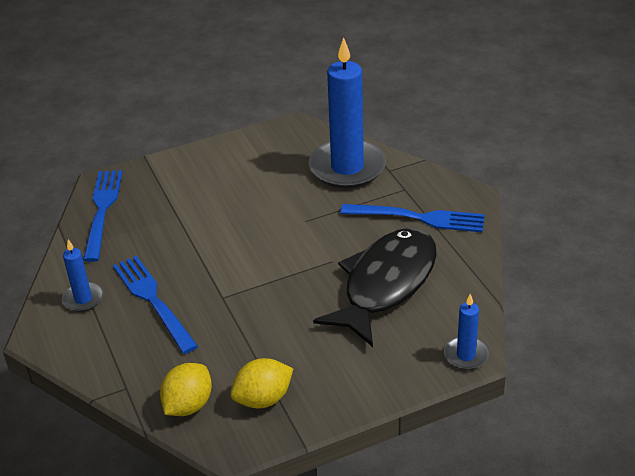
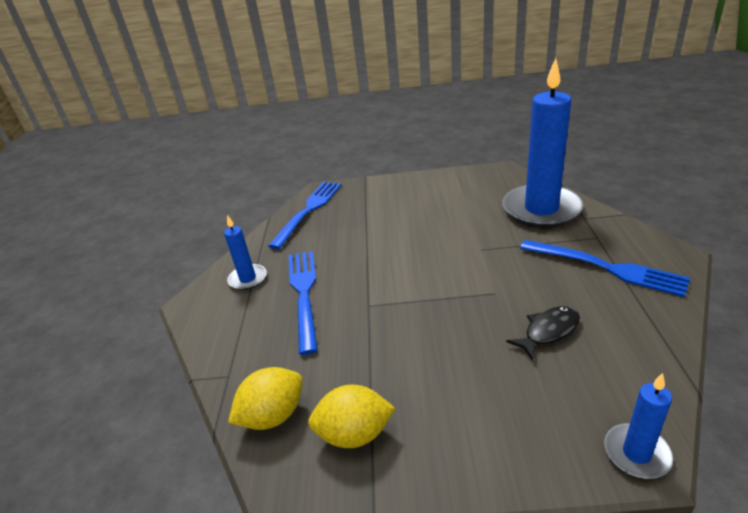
camera: 25 degrees right, 5 degrees down
black fish [313,228,437,347] -> black fish [506,306,580,360], size x0.43

